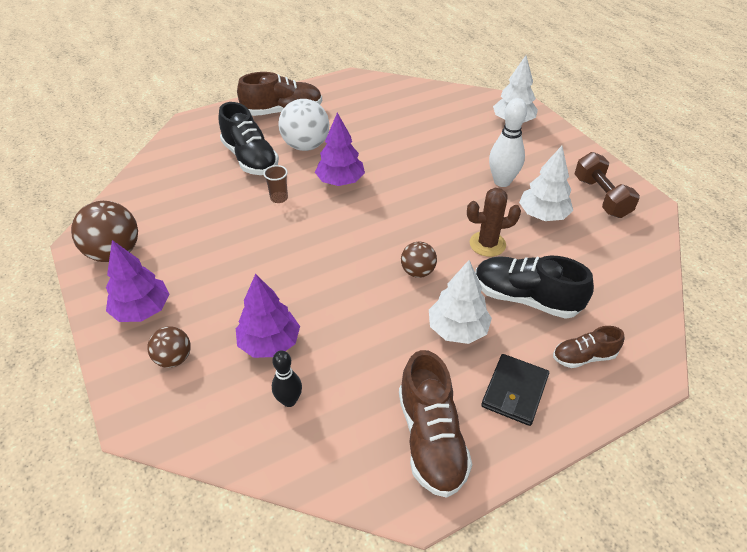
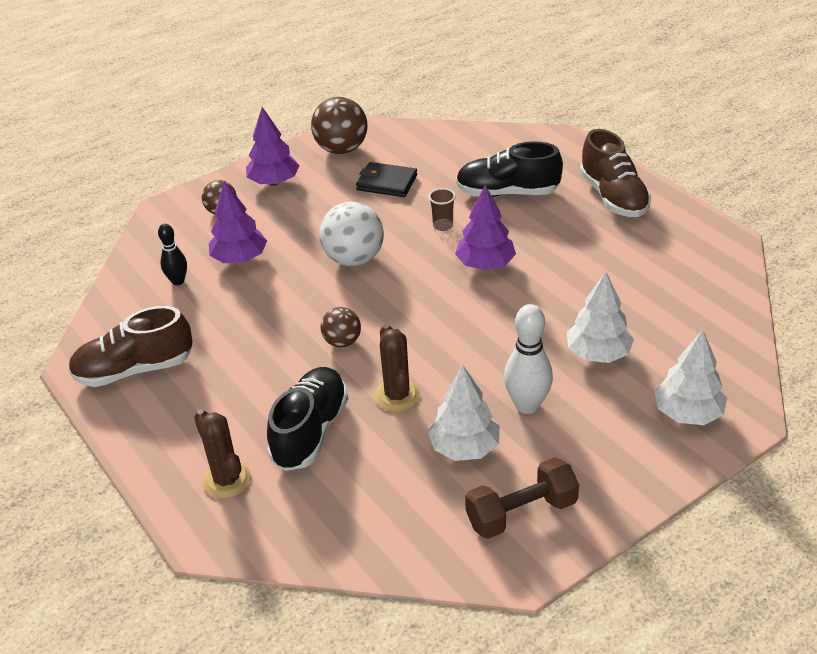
camera: 85 degrees right, 5 degrees down
black shoe [218,102,279,175] -> black shoe turned 45 degrees clockwise [456,141,563,197]
white ball [279,99,329,151] -> white ball moved to [319,202,384,266]
white tree [429,260,492,344] -> white tree moved to [567,272,634,363]
black wallet [481,354,549,426] -> black wallet moved to [356,162,417,197]
brown shoe [553,326,624,368] -> brown cactus [194,409,251,499]

